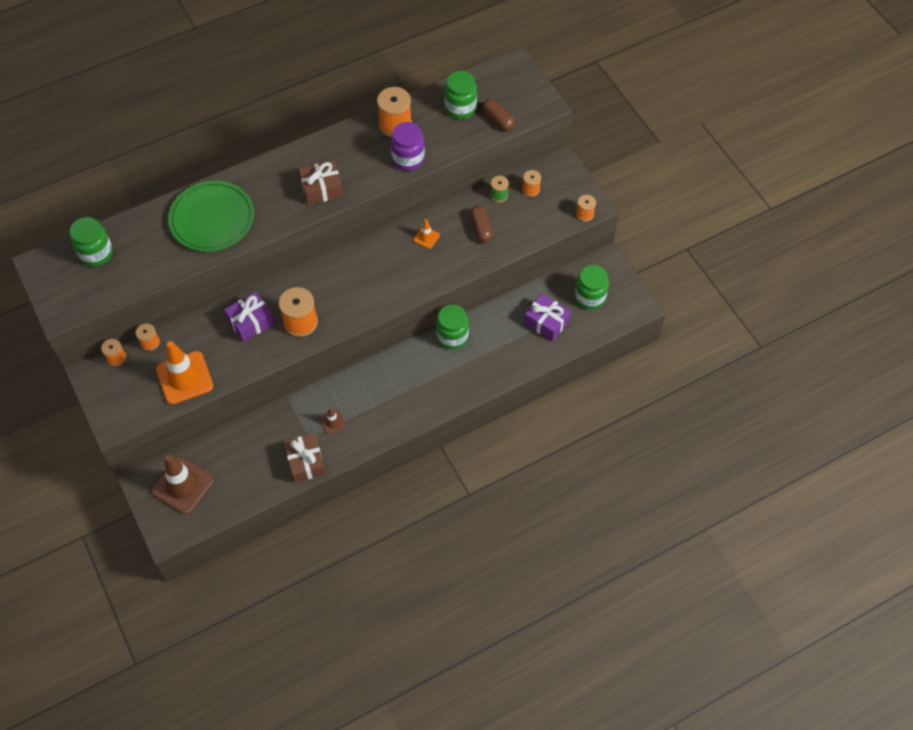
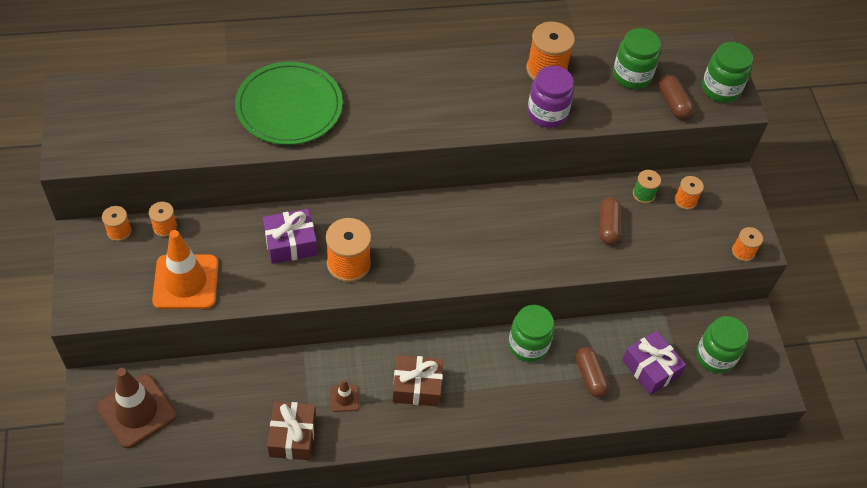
camera: 15 degrees right, 5 degrees down
green jar [70,217,113,267] -> green jar moved to [702,42,753,103]
brown gift [299,160,343,205] -> brown gift moved to [392,355,443,406]
orange traffic cone [413,219,440,249] -> none
none -> brown capsule [576,347,609,397]

